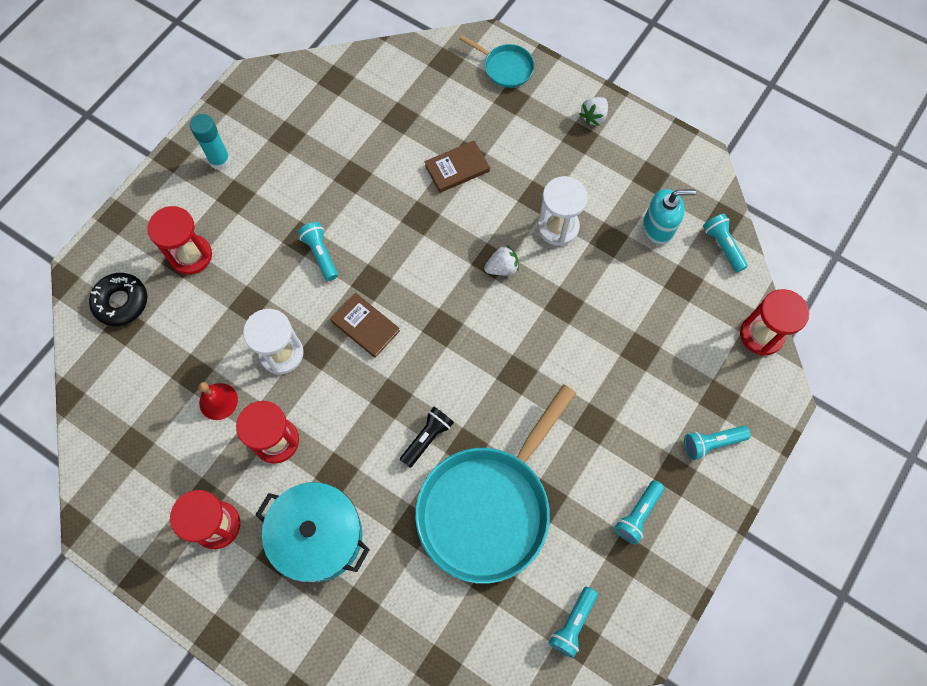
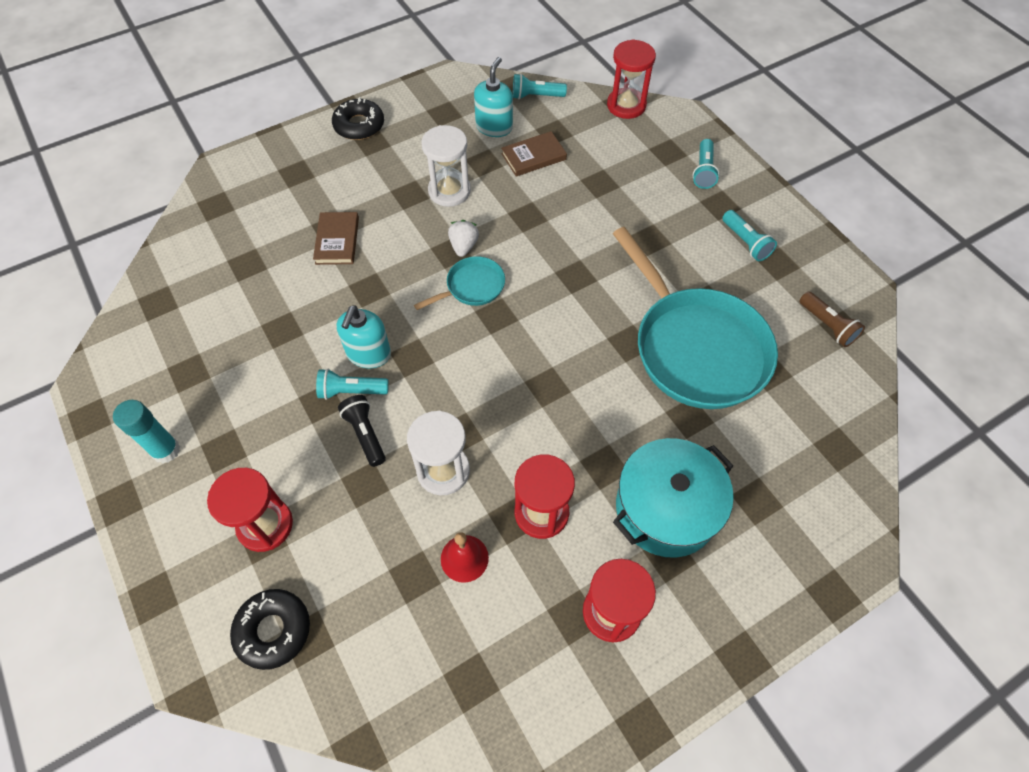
camera: 65 degrees left, 10 degrees down
brown book [330,293,400,358] -> brown book moved to [501,131,567,177]
black flashlight [400,407,454,468] -> black flashlight moved to [338,395,386,467]
turquoise pan [459,35,534,88] -> turquoise pan moved to [414,256,505,310]
turquoise flashlight [549,587,598,658] -> brown flashlight [799,291,865,347]
white strawberry [579,97,608,126] -> black donut [332,97,384,140]
none -> turquoise soap dispenser [337,305,391,368]

